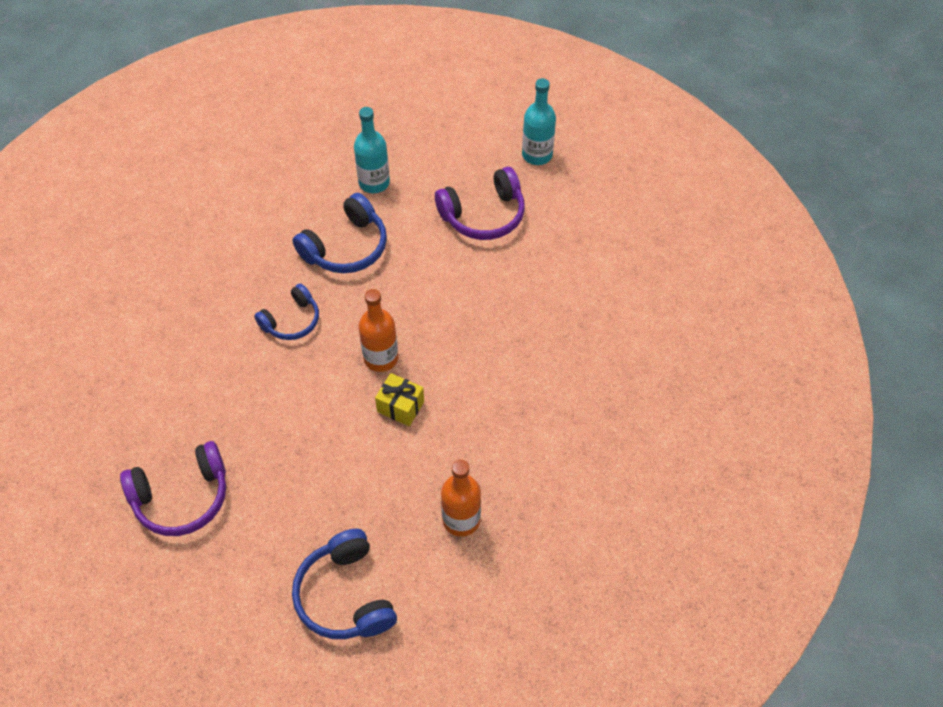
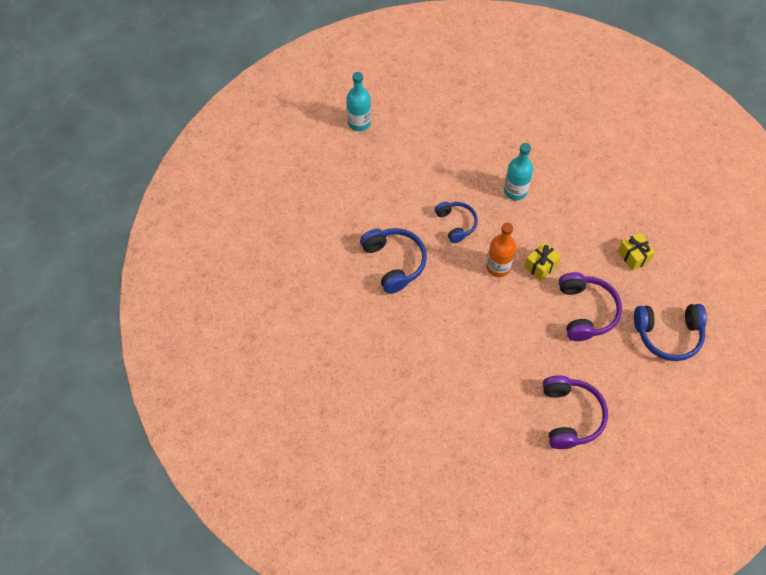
camera: 70 degrees left, 5 degrees up
blue headphones [254,283,319,340] -> blue headphones moved to [435,202,478,243]
turquoise bottle [354,107,390,193] -> turquoise bottle moved to [504,143,533,200]
purple headphones [435,167,525,240] -> purple headphones moved to [559,272,622,341]
orange bottle [441,460,481,537] -> yellow gift [618,232,655,271]

